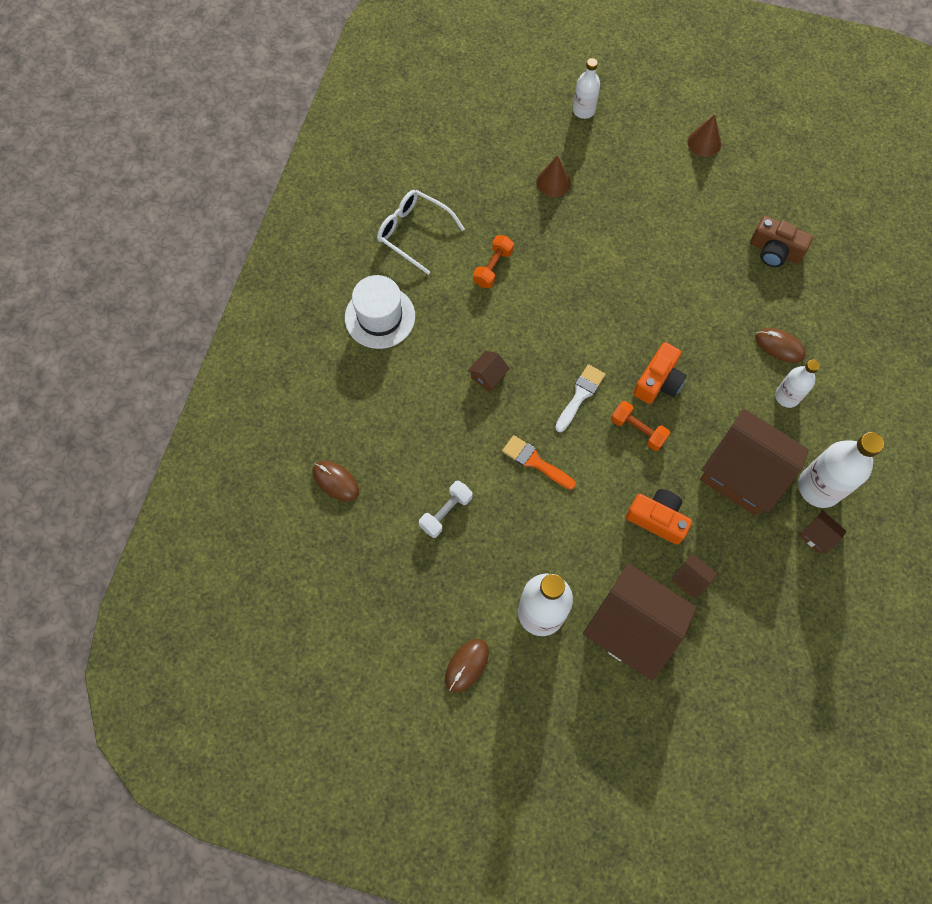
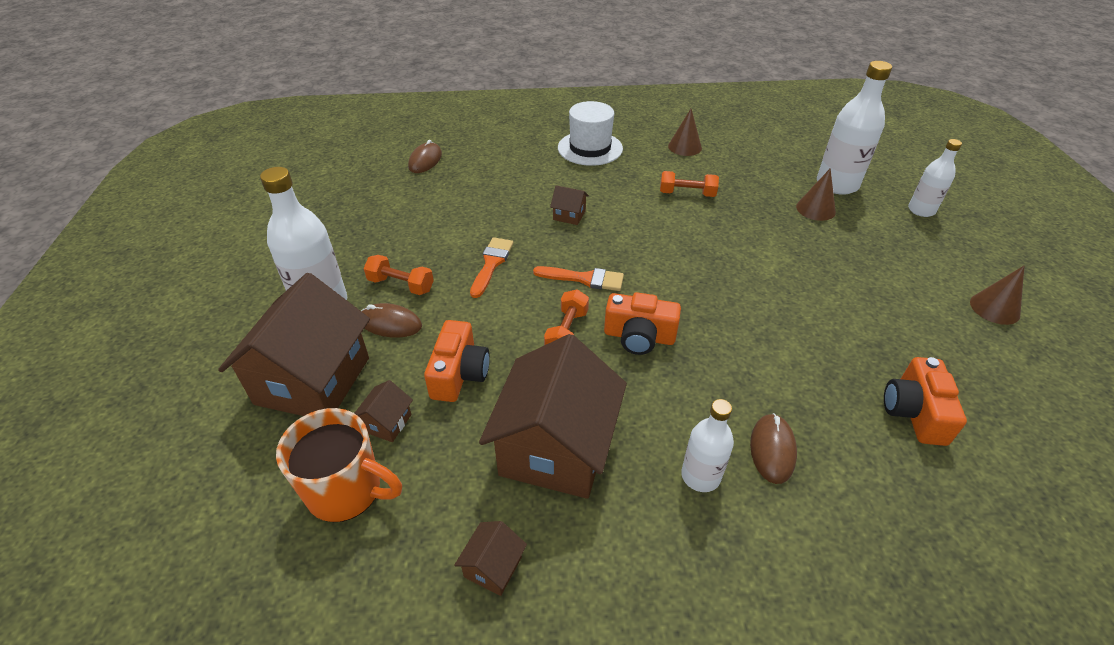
camera: 70 degrees right, 25 degrees down
white glasses [377,190,465,274] -> brown cone [668,109,702,156]
white dumbbell [419,480,473,538] -> none
brown mouse [445,639,489,692] -> brown mouse moved to [361,303,422,338]
white brush [555,364,605,432] -> orange brush [533,266,624,291]
brown camera [750,216,813,267] -> orange camera [884,357,967,446]
white bottle [798,432,884,508] -> white bottle moved to [817,61,892,195]
none -> orange mug [276,408,402,522]
none -> orange dumbbell [363,255,434,295]

